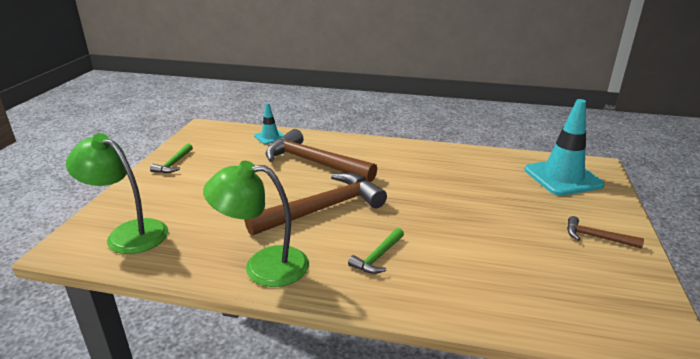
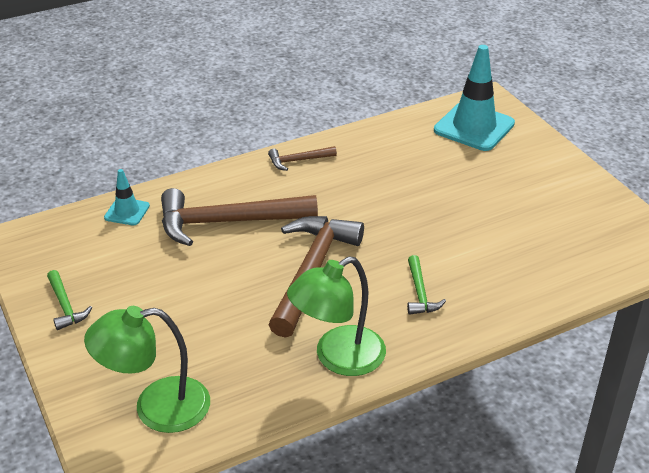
camera: 40 degrees left, 10 degrees up
brown hammer [567,216,644,249] -> brown hammer moved to [268,146,337,171]

